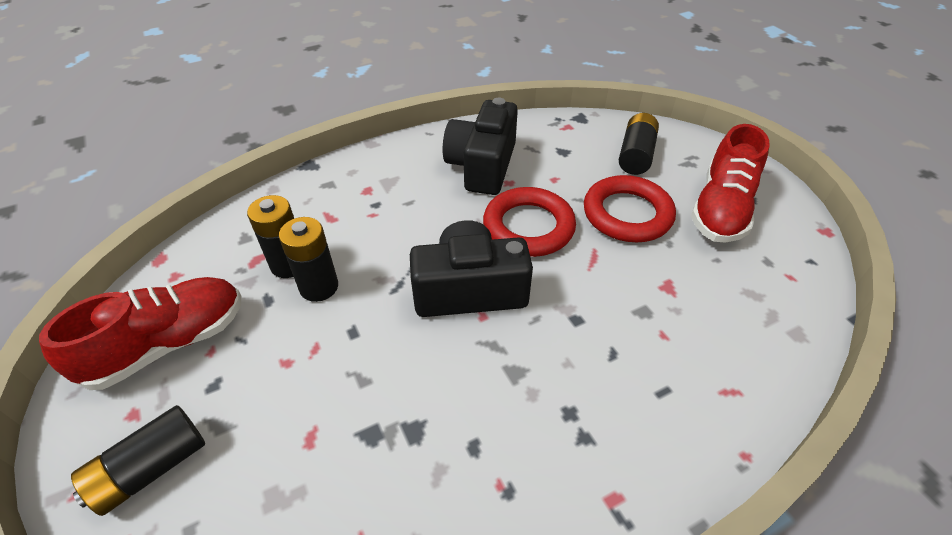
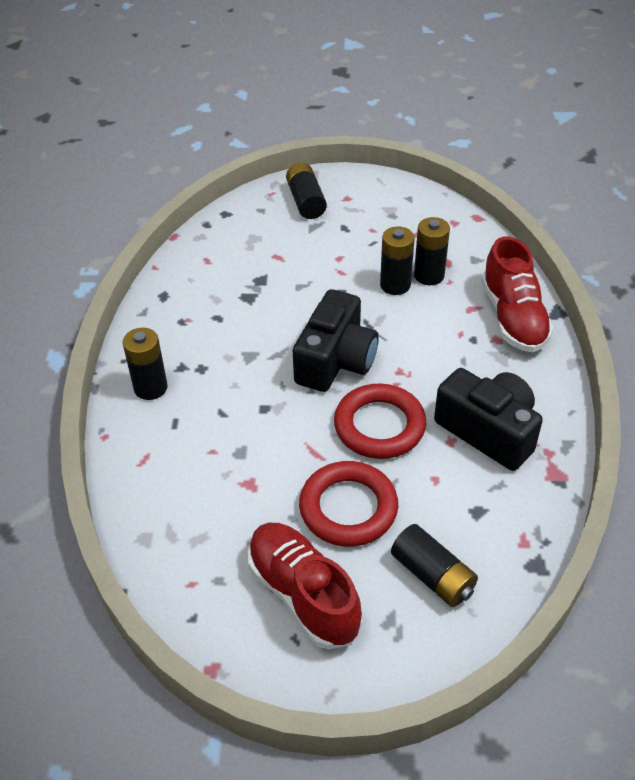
camera: 120 degrees right, 0 degrees up
red shoe [39,277,241,390] -> red shoe moved to [481,237,554,352]
none -> black battery [123,328,168,400]

